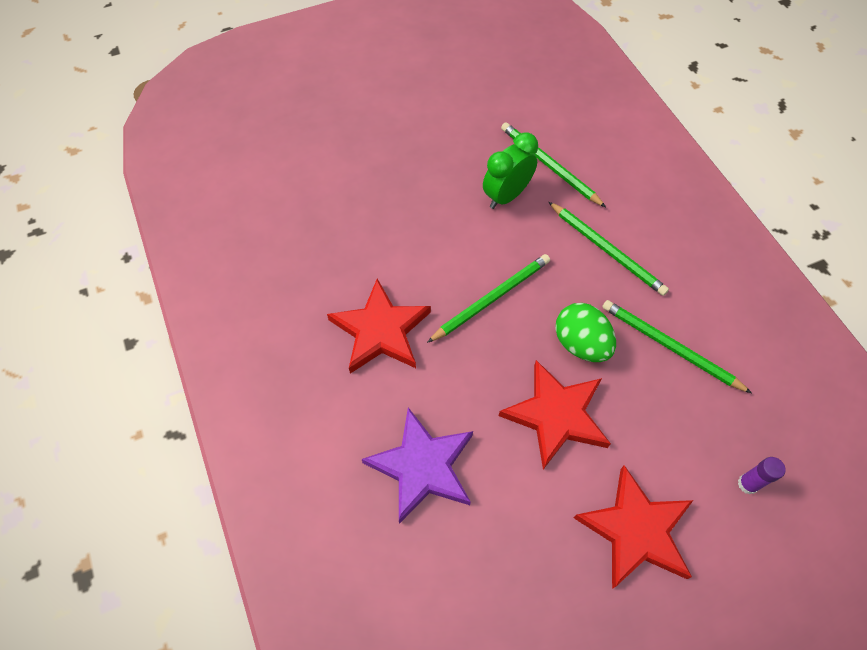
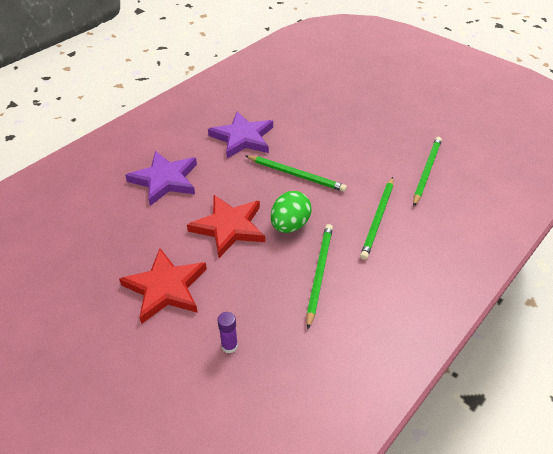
camera: 65 degrees right, 15 degrees down
red star [327,279,431,374] -> purple star [208,111,273,159]
green clock [483,133,538,209] -> none

